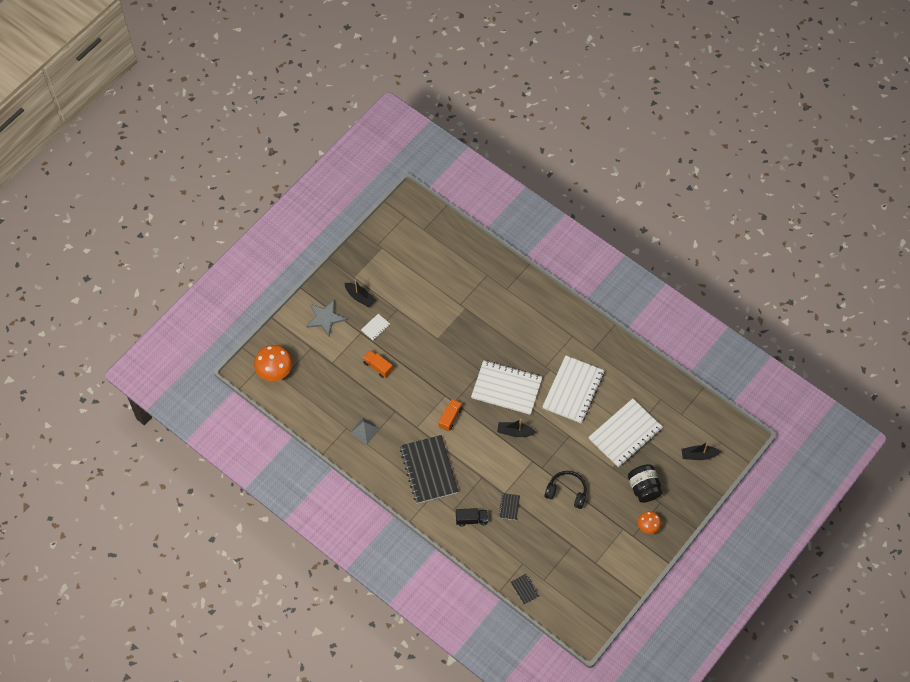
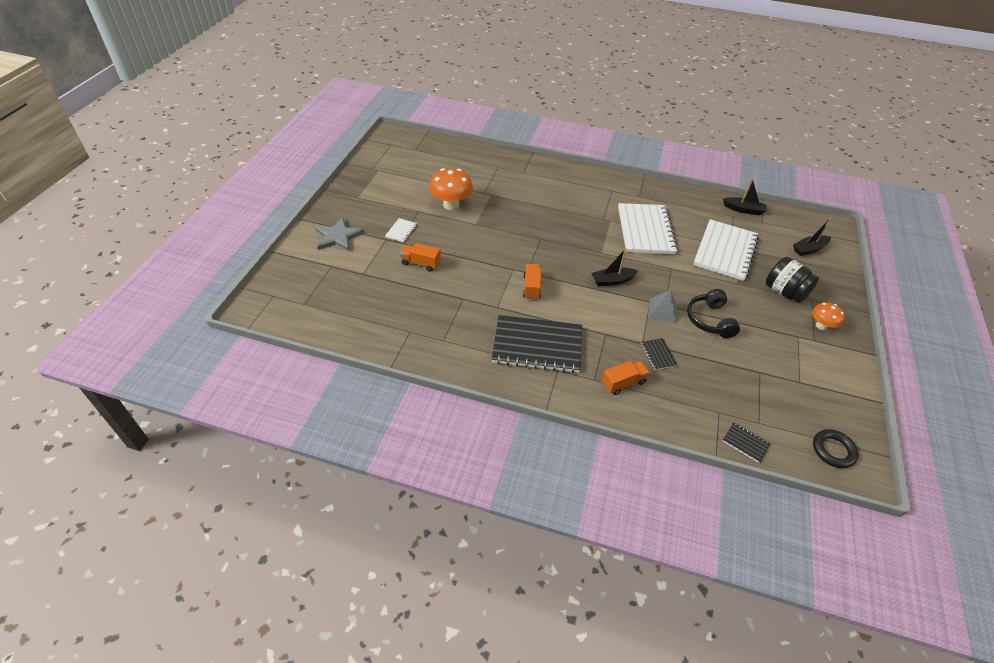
camera: 25 degrees left, 15 degrees down
orange mushroom [254,345,293,381] -> orange mushroom moved to [429,168,473,210]
black boat [345,279,376,308] -> black boat moved to [723,178,767,215]
grey pyramid [350,417,380,444] -> grey pyramid moved to [648,290,677,323]
black notebook [400,435,459,504] -> black notebook turned 45 degrees counterclockwise [492,315,582,373]
black truck [456,508,488,527] -> orange truck [602,361,650,395]
white notebook [471,360,542,415] -> none
black headphones [545,471,587,509] -> black headphones turned 90 degrees counterclockwise [687,289,740,338]
none -> black ring [813,429,859,468]

